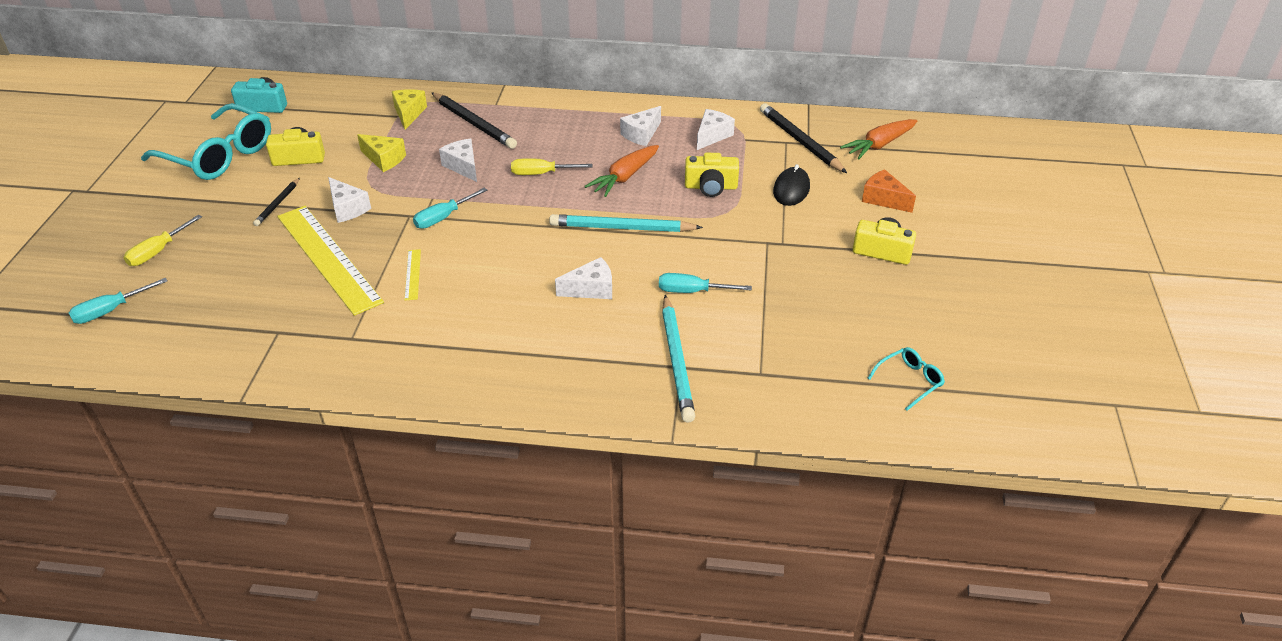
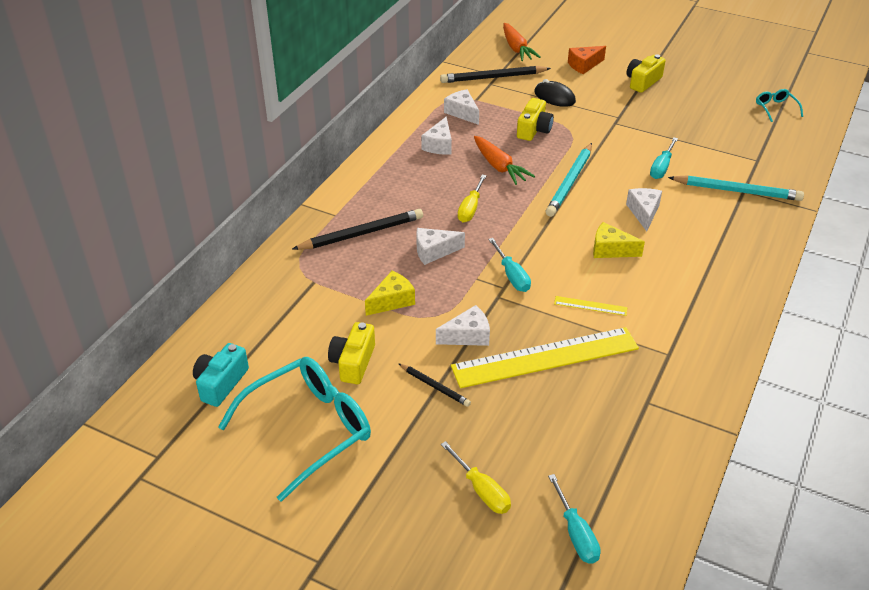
camera: 70 degrees left, 0 degrees up
yellow cheese [392,89,427,129] -> yellow cheese moved to [593,222,645,258]
white cheese [620,106,661,146] -> white cheese turned 45 degrees clockwise [421,116,452,155]

